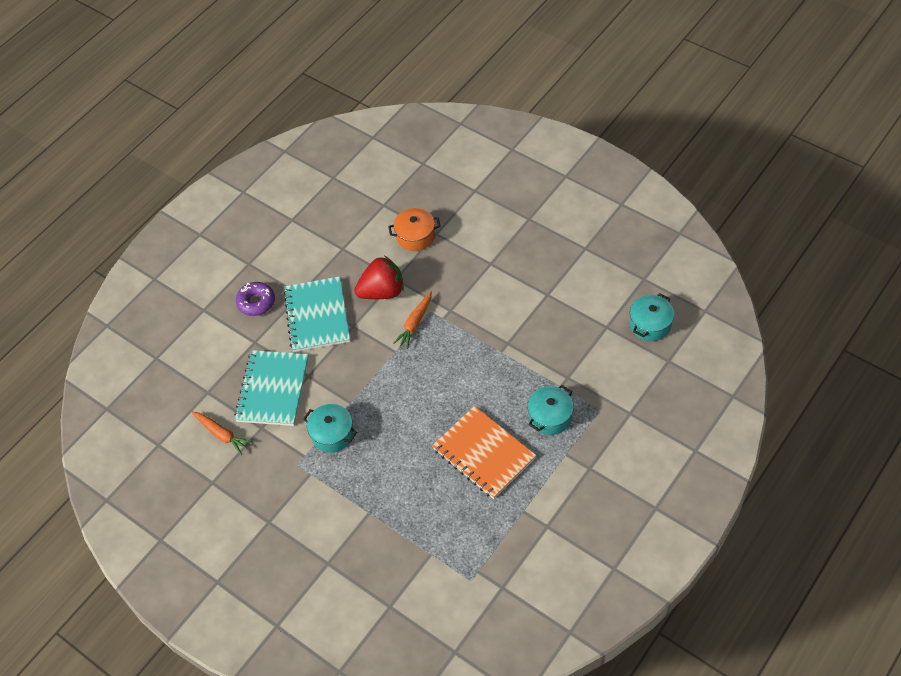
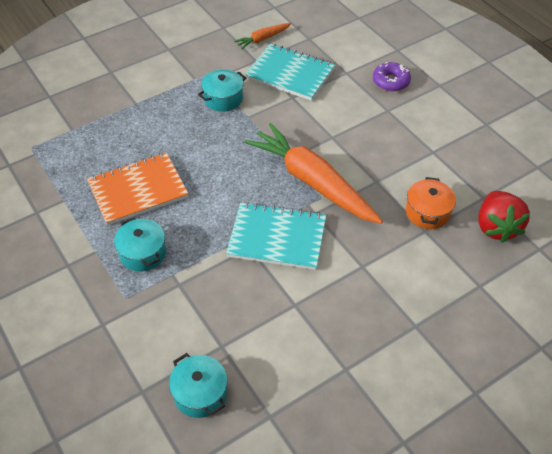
camera: 105 degrees right, 5 degrees down
turquoise notebook [283,276,350,352] -> turquoise notebook moved to [226,202,326,270]
red strawberry [354,256,404,299] -> red strawberry moved to [479,191,530,243]
orange carrot [393,291,432,349] -> orange carrot [244,123,383,224], size x2.20

